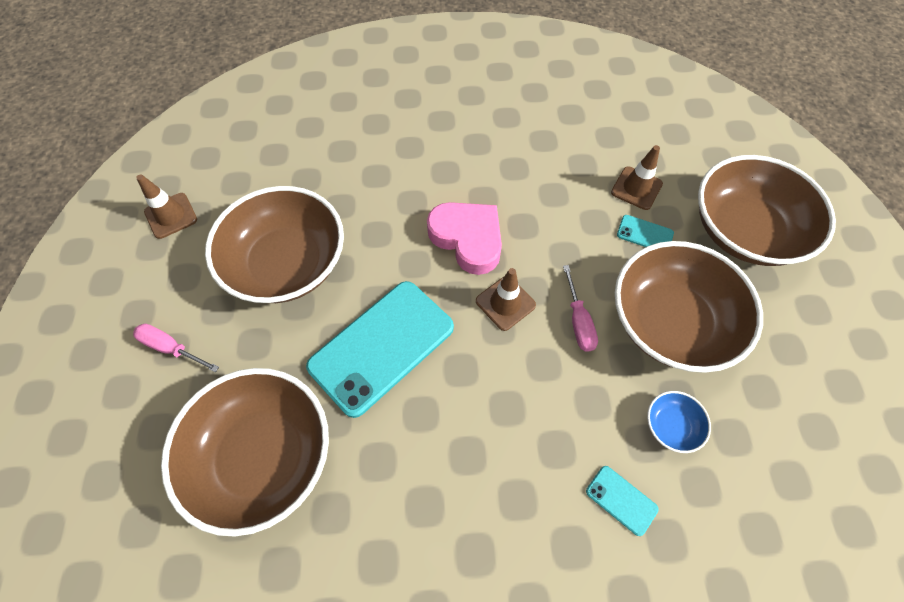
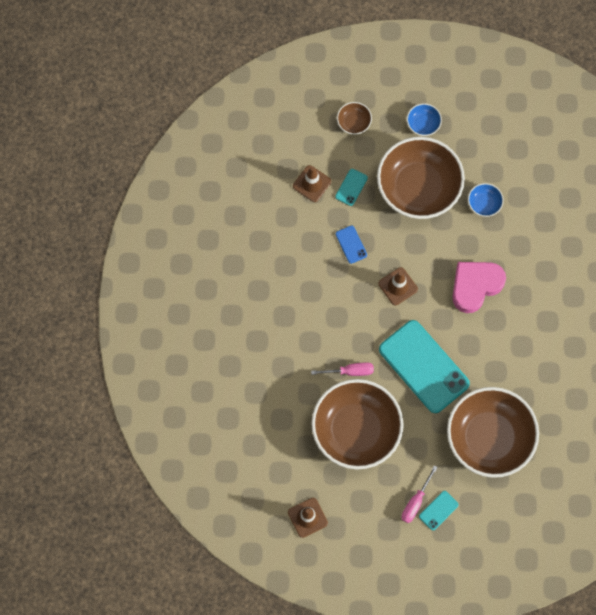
camera: 85 degrees left, 10 degrees up
pink heart [427,202,502,275] -> pink heart moved to [452,262,506,313]
pink screwdriver [563,265,598,352] -> pink screwdriver moved to [311,362,374,376]
turquoise phone [586,466,659,536] -> turquoise phone moved to [419,491,459,530]
brown bowl [698,155,836,266] -> brown bowl [337,102,372,135], size x0.41
none -> blue phone [336,225,367,264]
none -> blue bowl [407,103,442,136]

